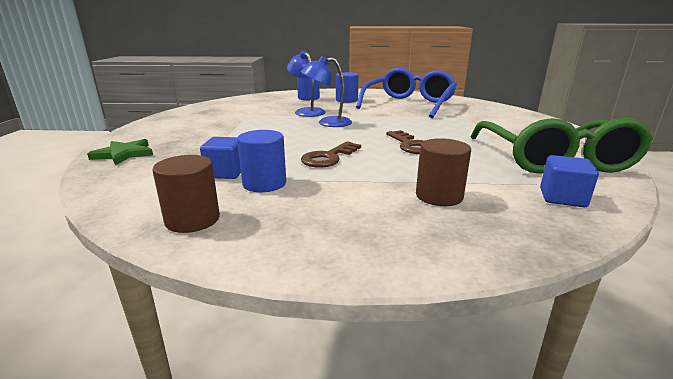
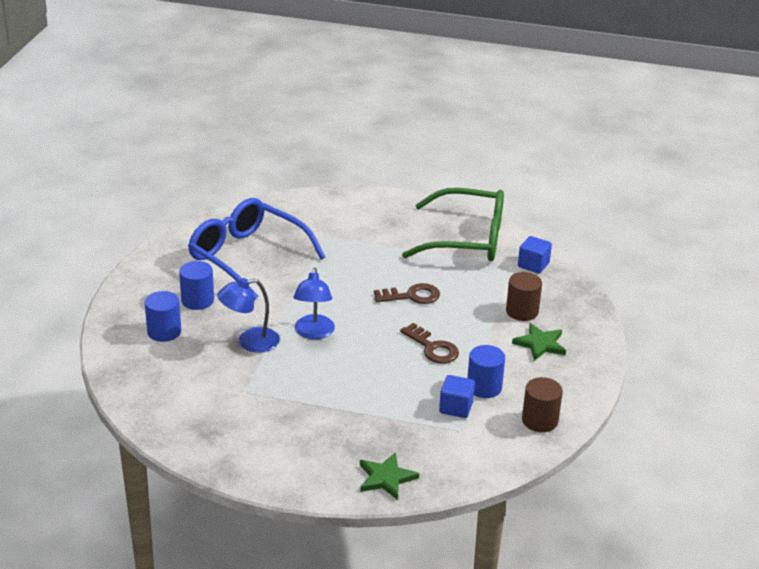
camera: 80 degrees left, 10 degrees up
none -> green star [512,323,566,361]

